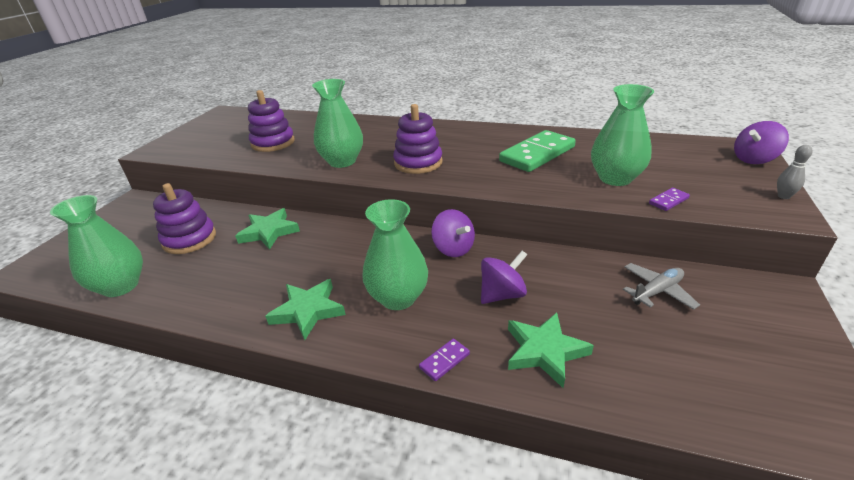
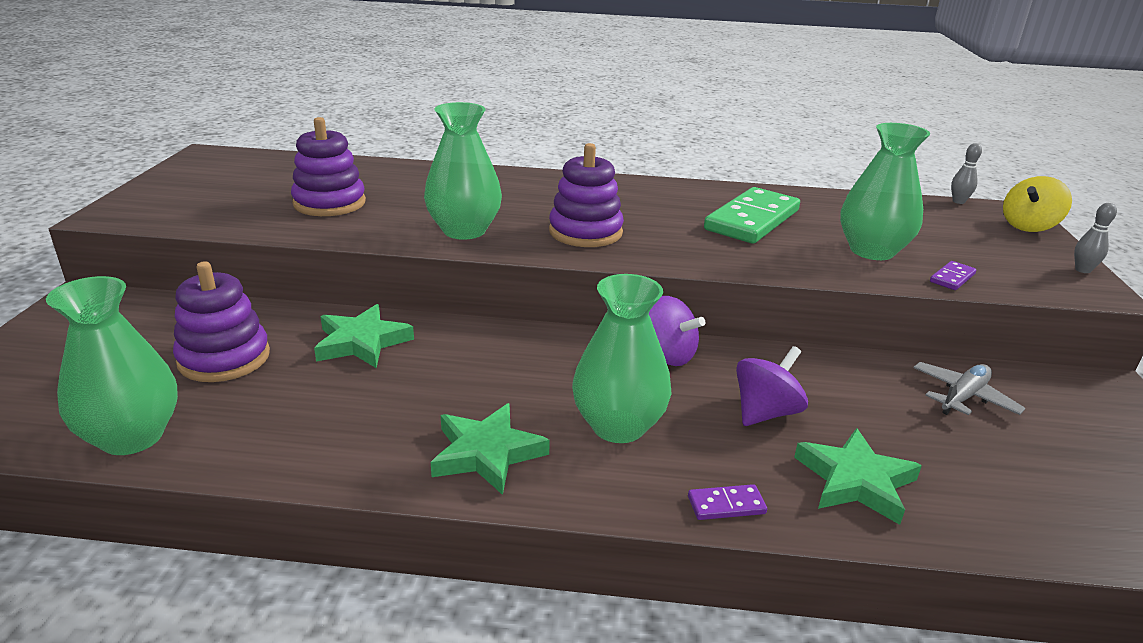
camera: 15 degrees left, 5 degrees down
purple domino [419,338,470,381] -> purple domino turned 45 degrees clockwise [688,484,767,520]
purple spinning top [734,121,789,164] -> yellow spinning top [1003,176,1072,232]
none -> grey bowling pin [951,143,982,204]

